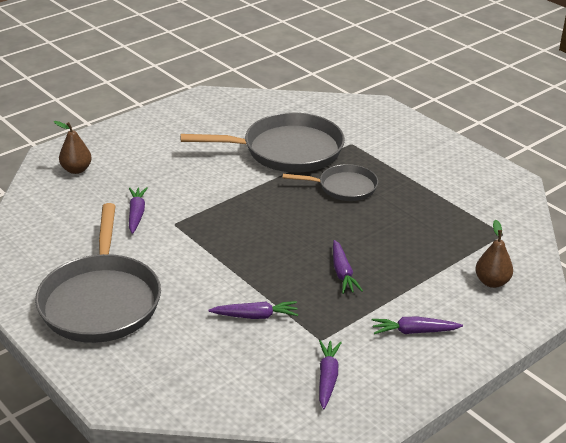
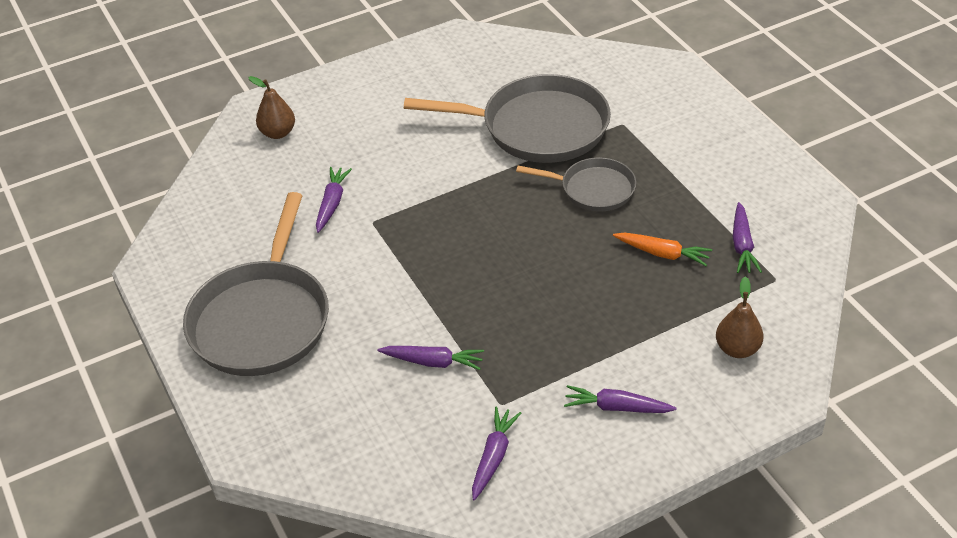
camera: 15 degrees right, 10 degrees up
purple carrot [333,240,363,294] -> purple carrot moved to [733,202,762,273]
none -> orange carrot [613,232,712,266]

